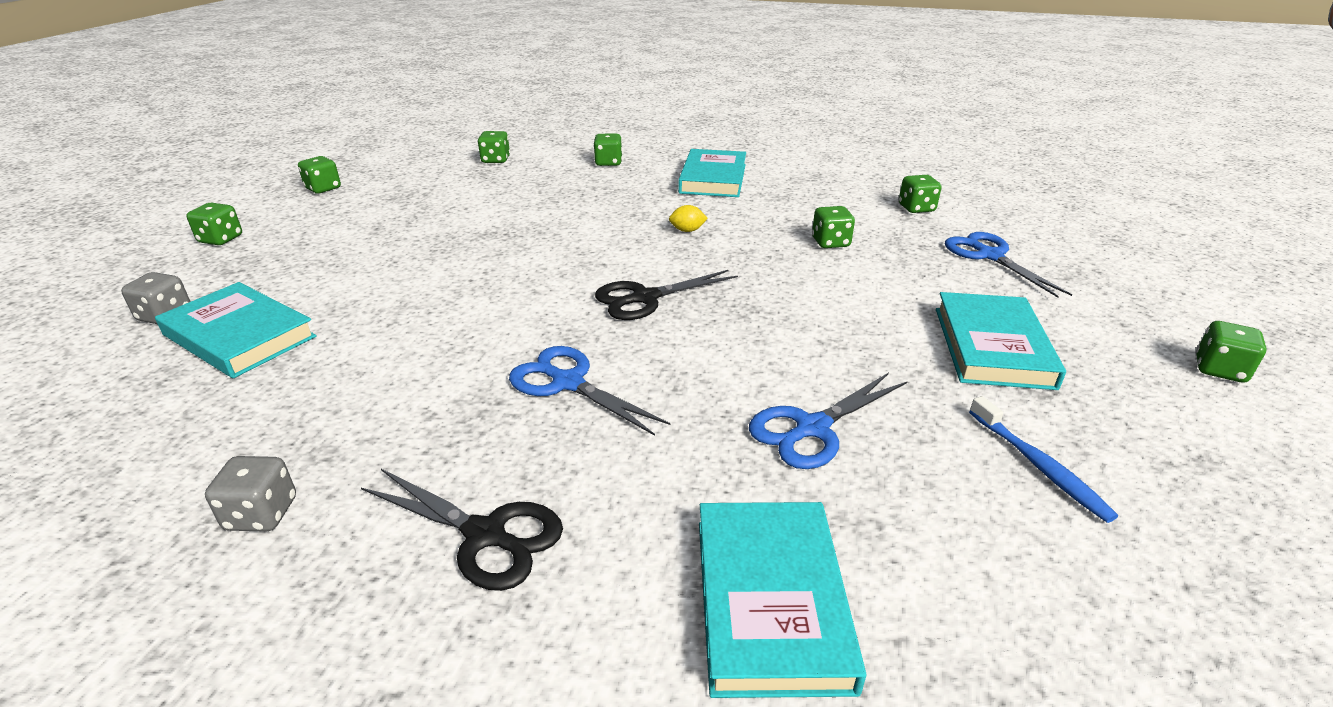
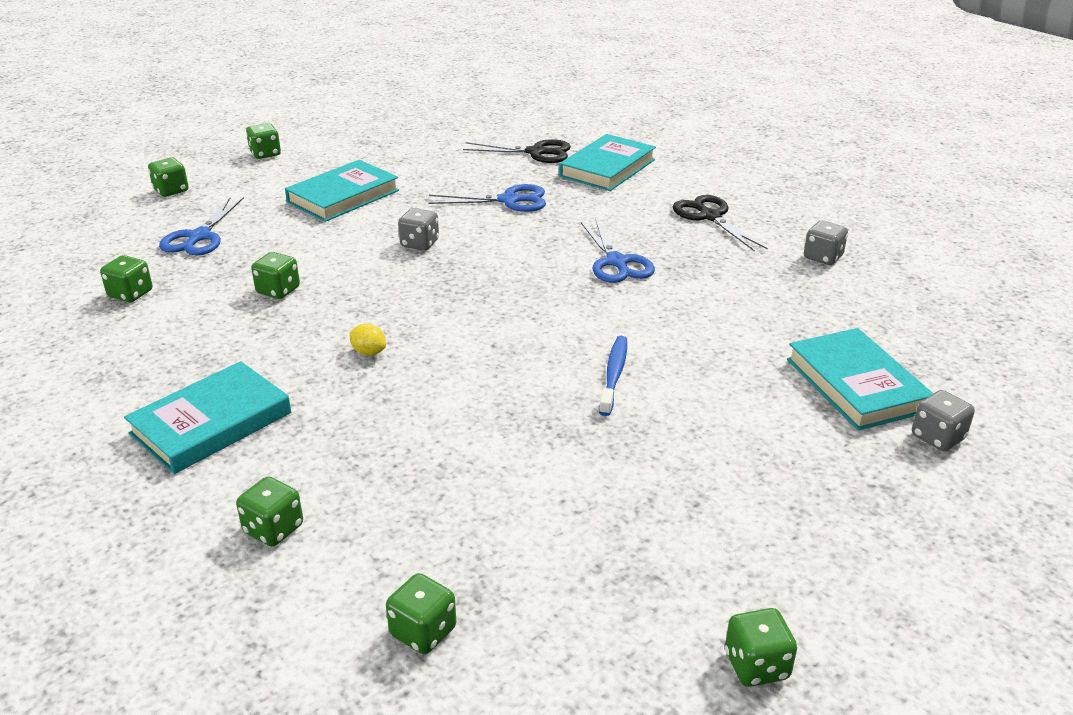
camera: 145 degrees left, 0 degrees up
green dice [186,203,242,245] -> green dice moved to [148,158,189,197]
black scissors [595,270,738,320] -> black scissors moved to [463,139,571,163]
blue toothbrush [969,396,1118,523] -> blue toothbrush moved to [599,336,627,416]
none -> grey dice [398,208,439,251]

